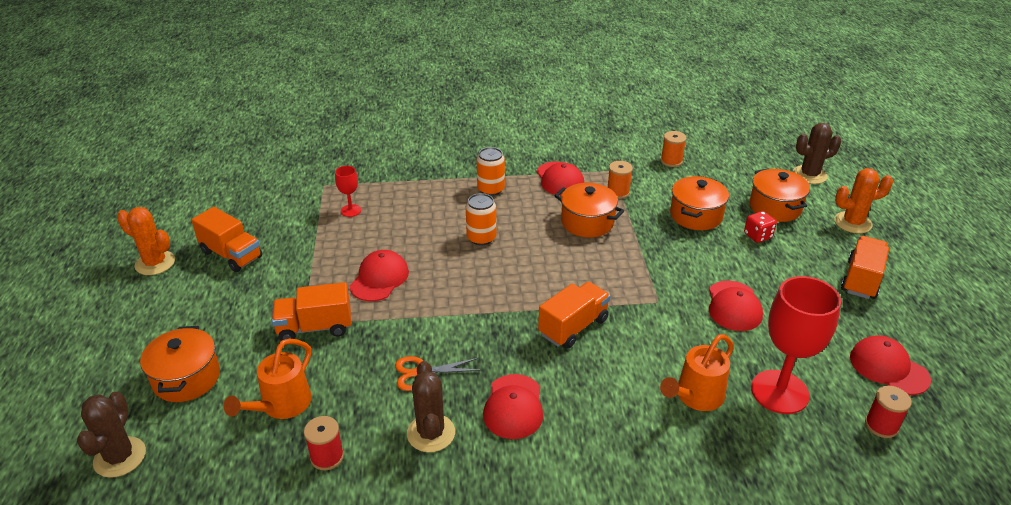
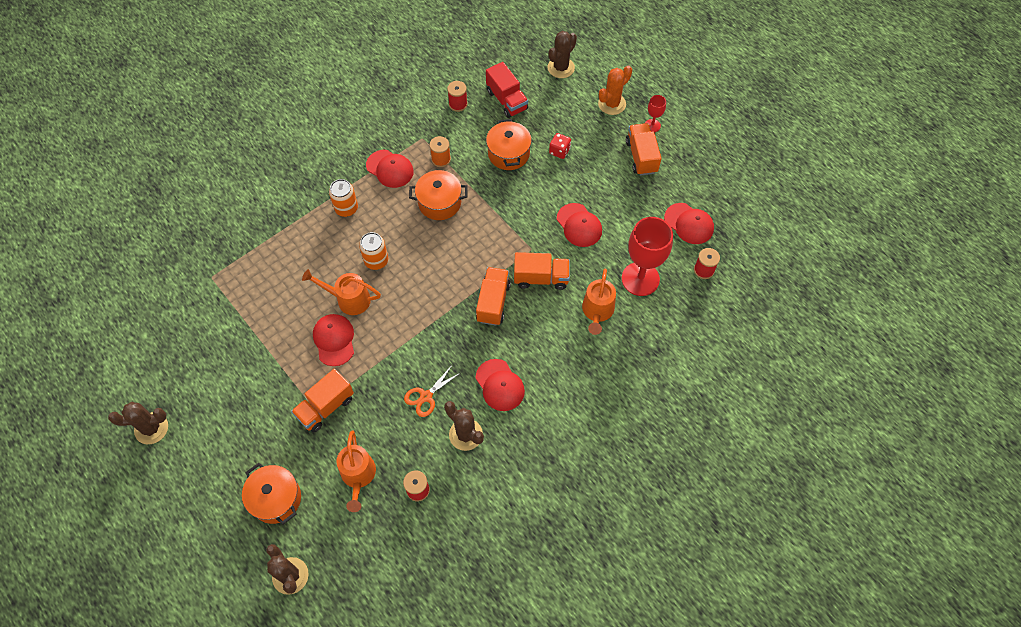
camera: 35 degrees left, 25 degrees up
orange cactus [117,207,175,275] -> brown cactus [108,402,168,444]
orange truck [191,207,262,272] -> orange truck moved to [514,252,570,290]
red goblet [335,166,361,217] -> red goblet moved to [645,95,666,132]
orange spool [661,131,686,167] -> red spool [447,81,468,112]
orange pot [749,168,810,222] -> none
red cap [850,335,931,395] -> red cap turned 150 degrees counterclockwise [664,203,714,244]
none -> orange watering can [302,269,381,315]
none -> red truck [486,62,528,118]

